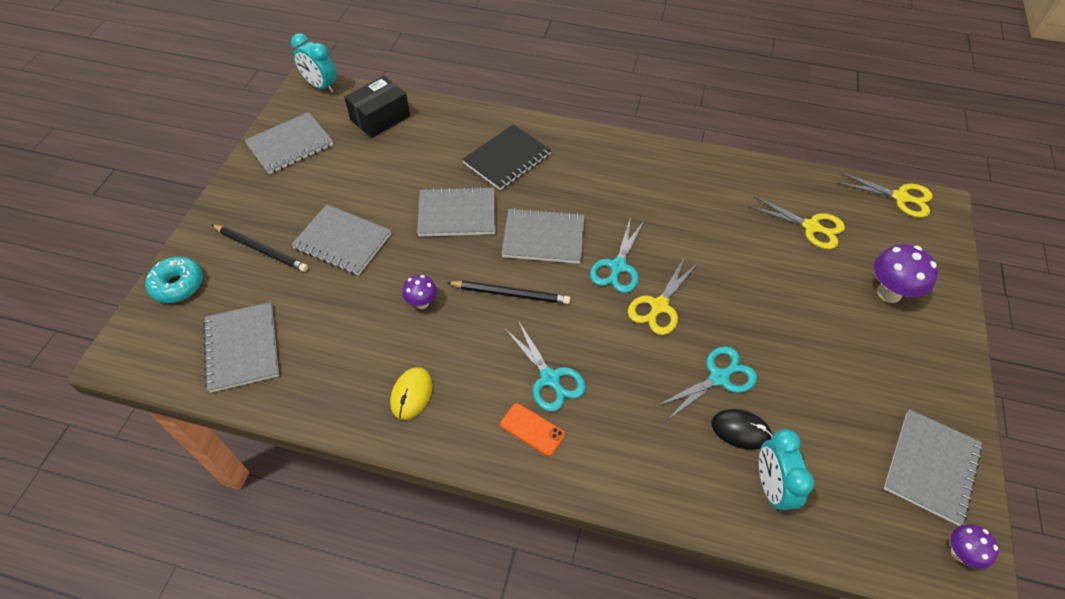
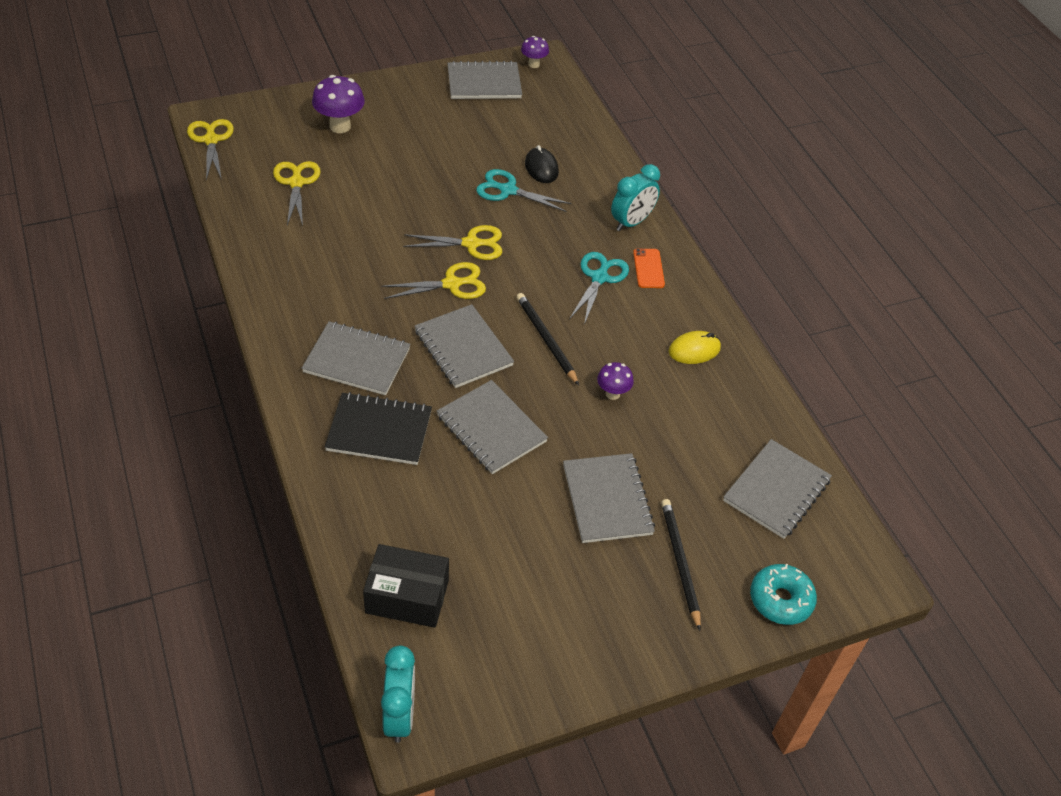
camera: 130 degrees left, 5 degrees down
grey notebook [244,112,334,174] -> grey notebook moved to [302,321,410,395]
turquoise scissors [590,220,644,293] -> yellow scissors [381,262,486,299]
turquoise clock [759,429,814,512] -> turquoise clock moved to [611,164,660,231]

